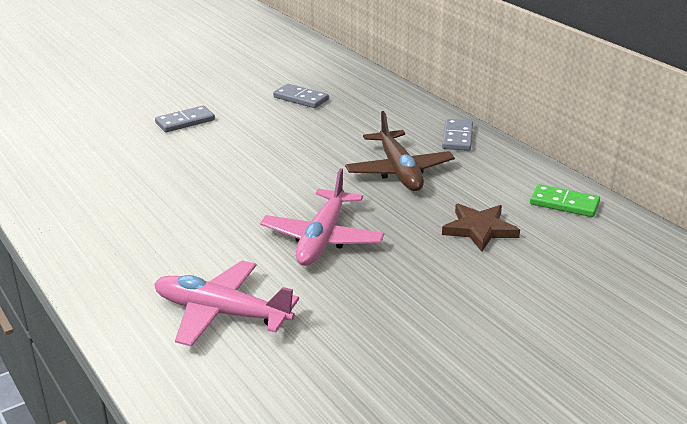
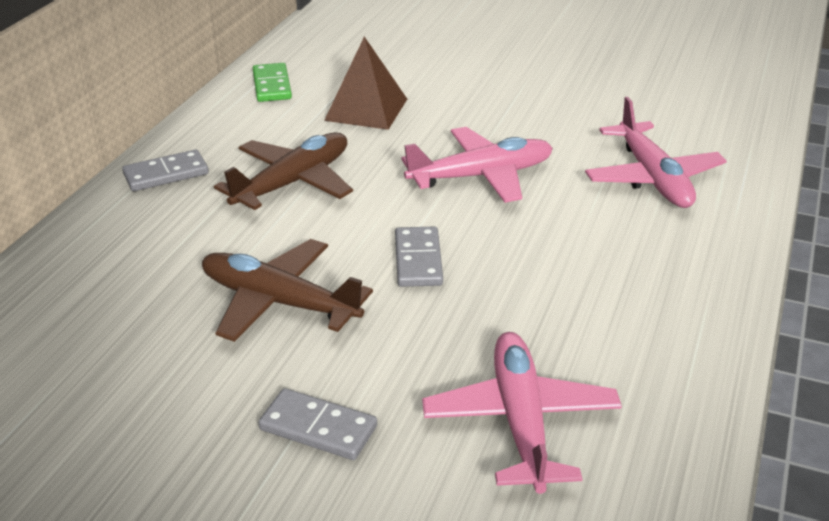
camera: 125 degrees left, 5 degrees up
grey domino [273,84,329,108] -> grey domino moved to [395,227,443,287]
brown star [442,204,520,252] -> brown pyramid [324,36,407,130]
none -> brown plane [202,239,373,342]
none -> pink plane [422,332,622,494]

